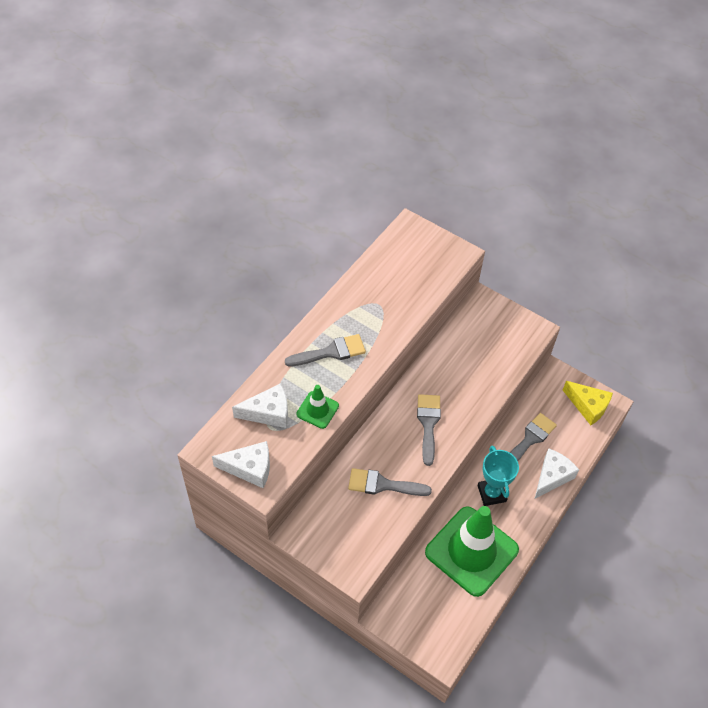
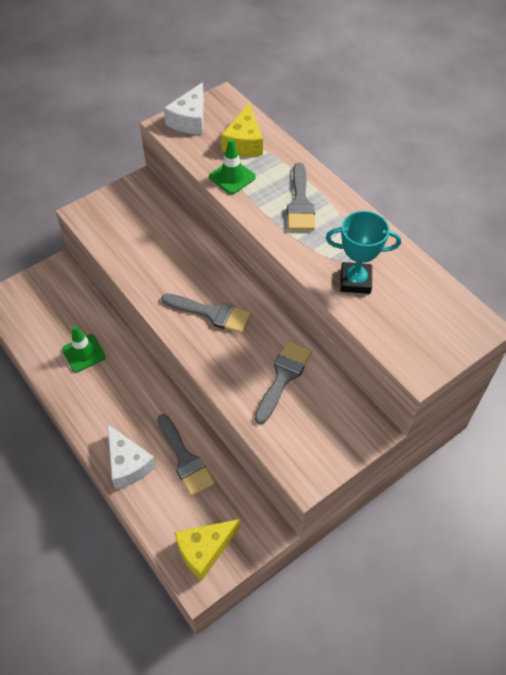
camera: 110 degrees right, 0 degrees up
white cheese [232,383,288,428] -> yellow cheese [221,103,263,157]
grey brush [348,468,432,496] -> grey brush moved to [255,341,312,424]
green traffic cone [425,506,519,597] -> green traffic cone [62,325,105,372], size x0.45
turquoise trophy [478,446,519,506] -> turquoise trophy moved to [326,211,401,294]

